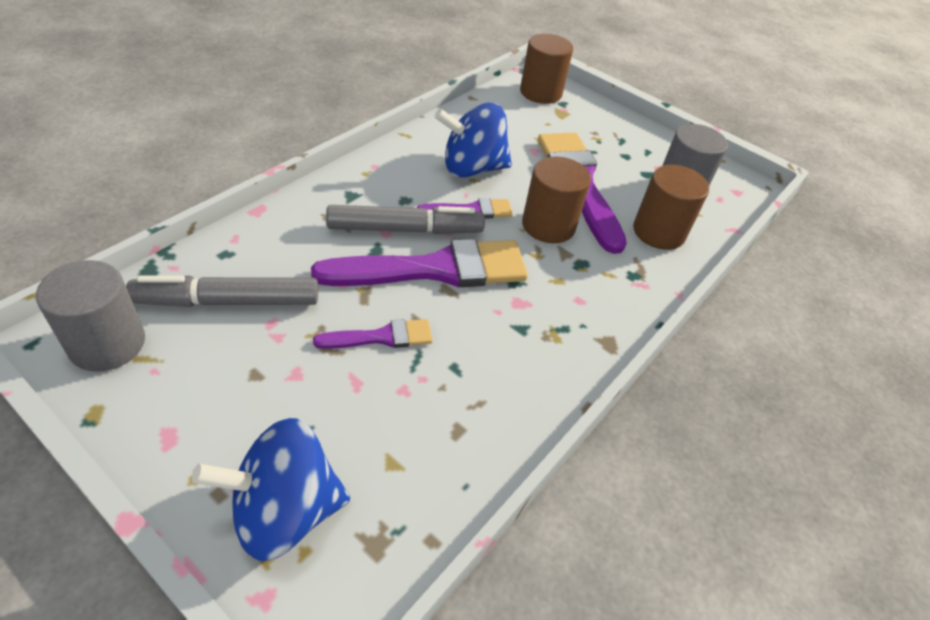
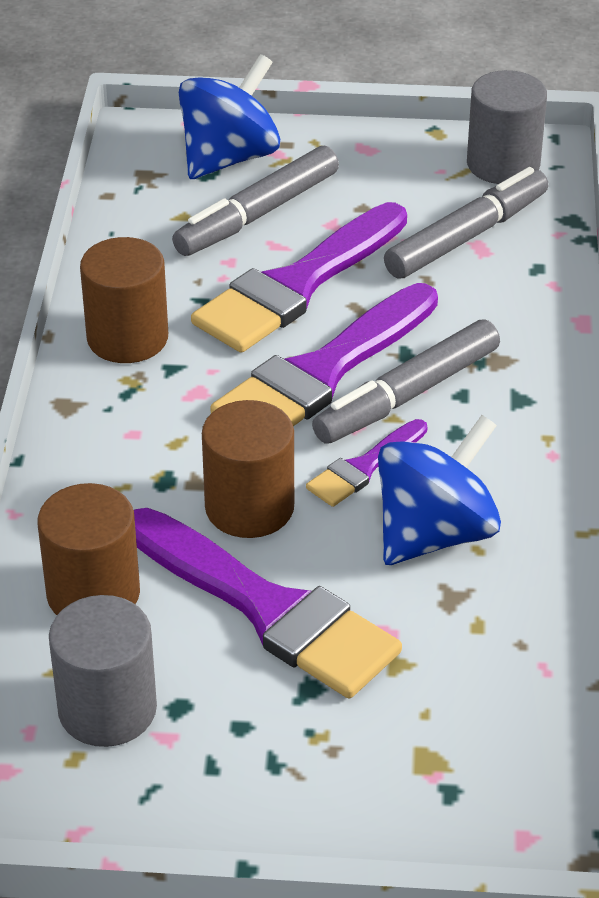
camera: 150 degrees right, 5 degrees down
purple brush [313,319,433,349] -> purple brush [191,202,407,353], size x2.01
brown cylinder [520,34,573,104] -> brown cylinder moved to [80,237,168,363]
none -> grey marker [172,146,339,256]

